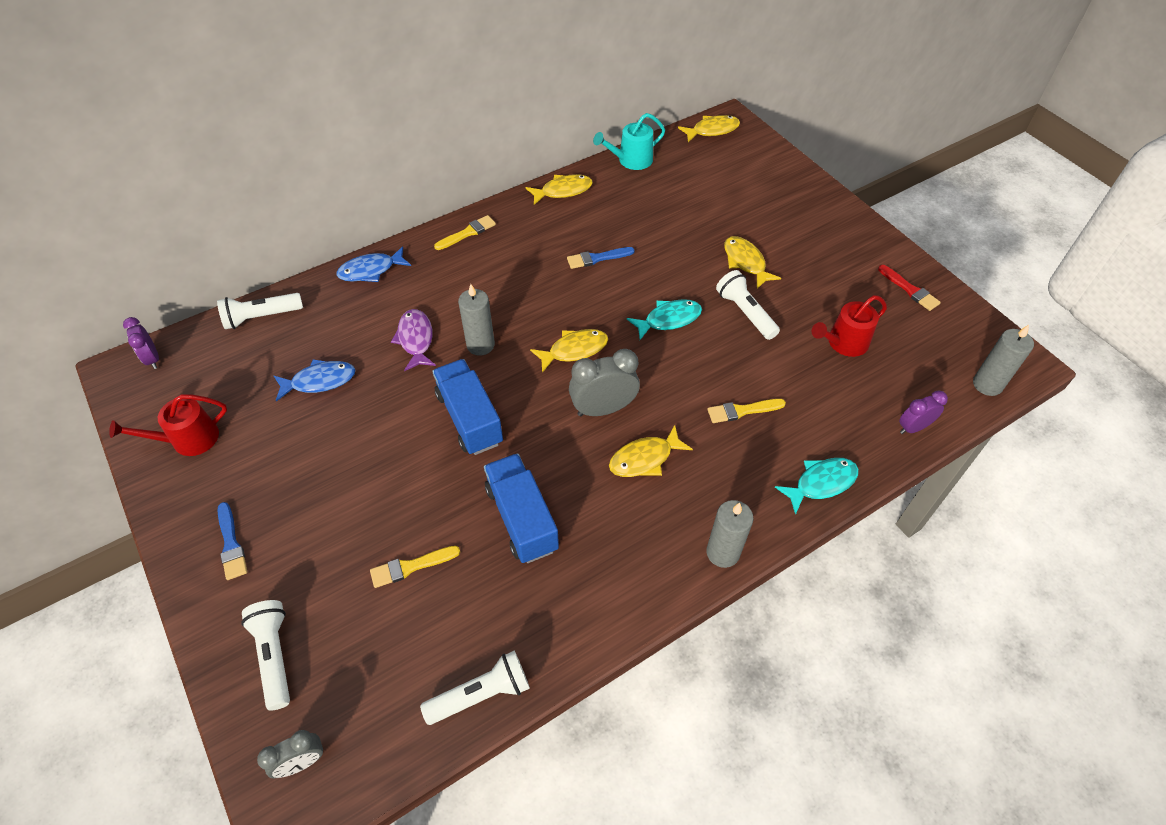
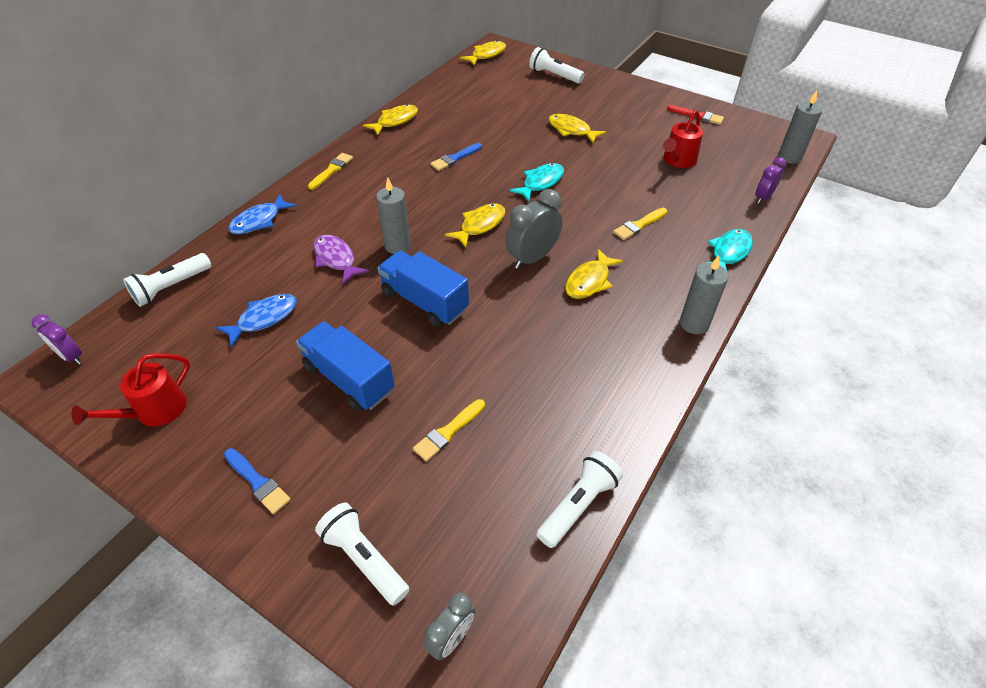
camera: 25 degrees left, 5 degrees down
blue truck [484,453,559,563] -> blue truck moved to [296,322,395,411]
turquoise watering can [593,113,665,170] -> none
white flashlight [716,270,780,340] -> white flashlight moved to [529,47,584,84]

